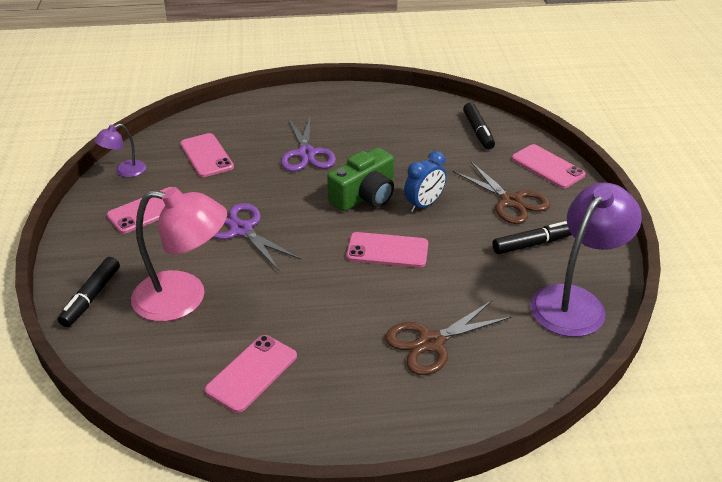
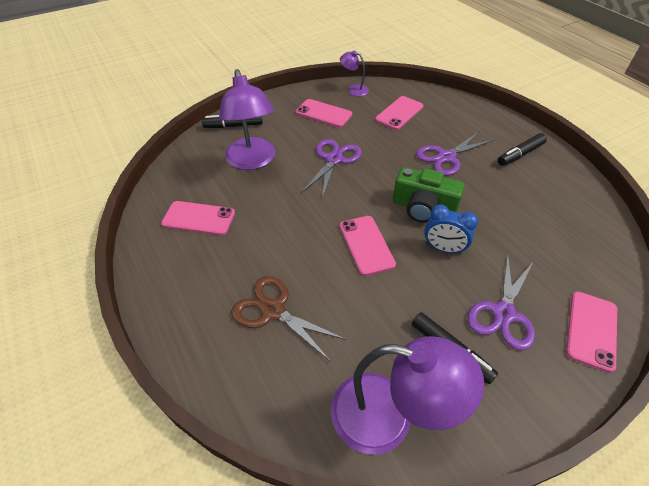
camera: 65 degrees right, 10 degrees up
pink lamp [131,187,227,322] -> purple lamp [219,69,275,170]
brown scissors [453,162,550,224] -> purple scissors [468,253,535,350]
black marker [463,103,495,149] -> black marker moved to [498,133,547,166]

